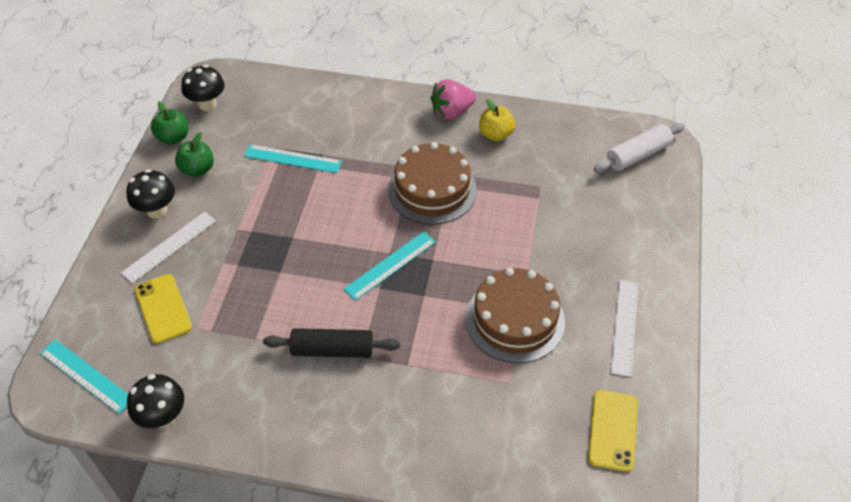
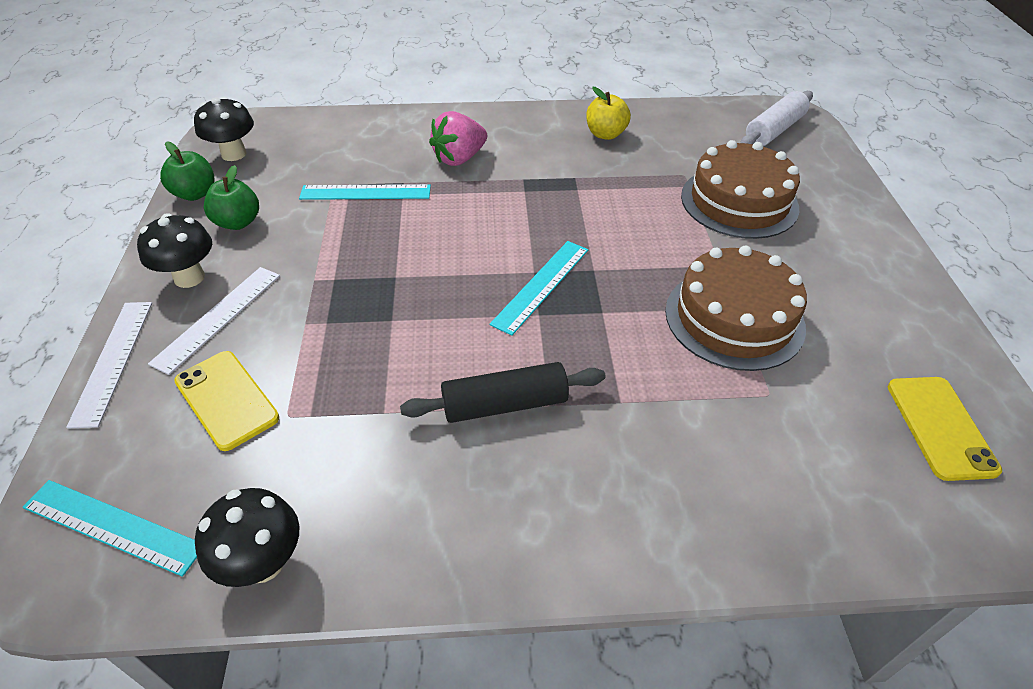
camera: 15 degrees left, 5 degrees down
brown cake [388,142,477,224] -> brown cake moved to [681,140,800,239]
pink strawberry [431,79,476,120] -> pink strawberry moved to [429,111,487,166]
white ruler [611,280,638,377] -> white ruler moved to [66,302,152,428]

